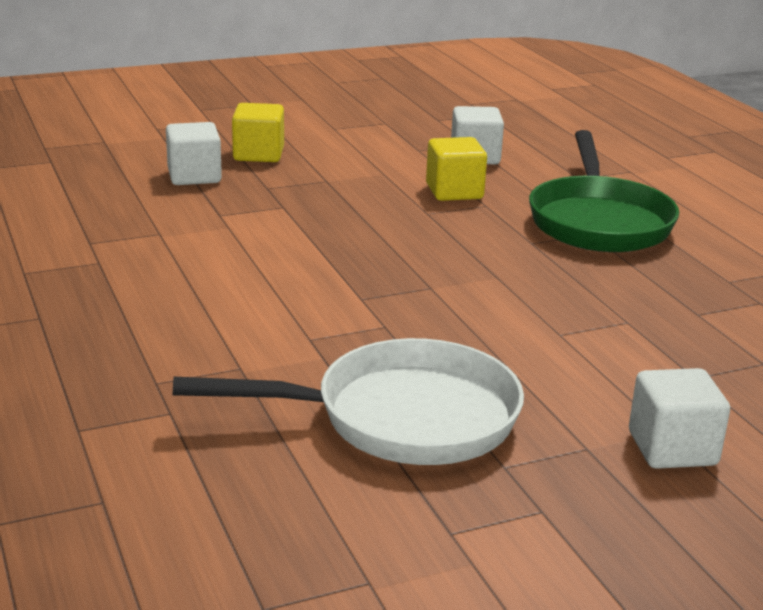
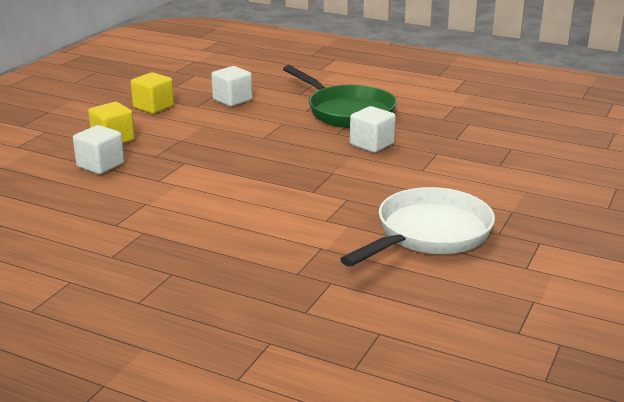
camera: 40 degrees left, 0 degrees up
yellow cube [426,137,487,201] -> yellow cube moved to [131,72,174,114]
white cube [629,368,730,469] -> white cube moved to [350,106,396,153]

